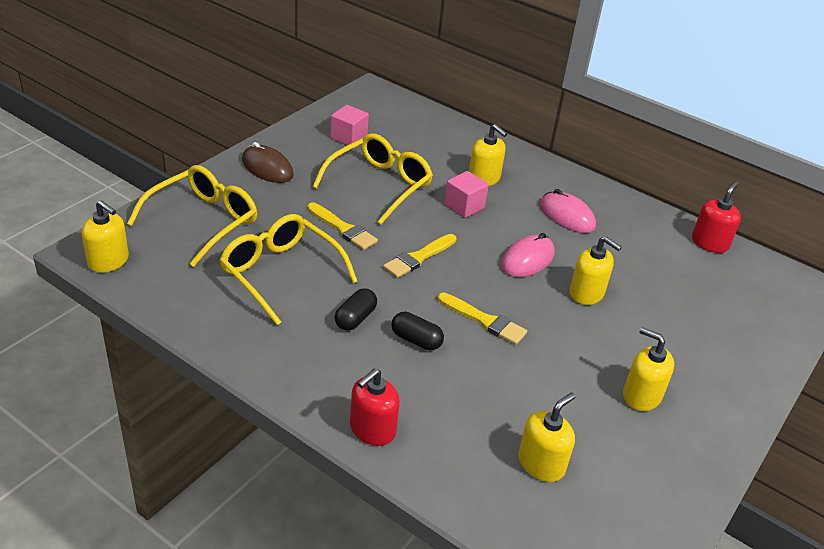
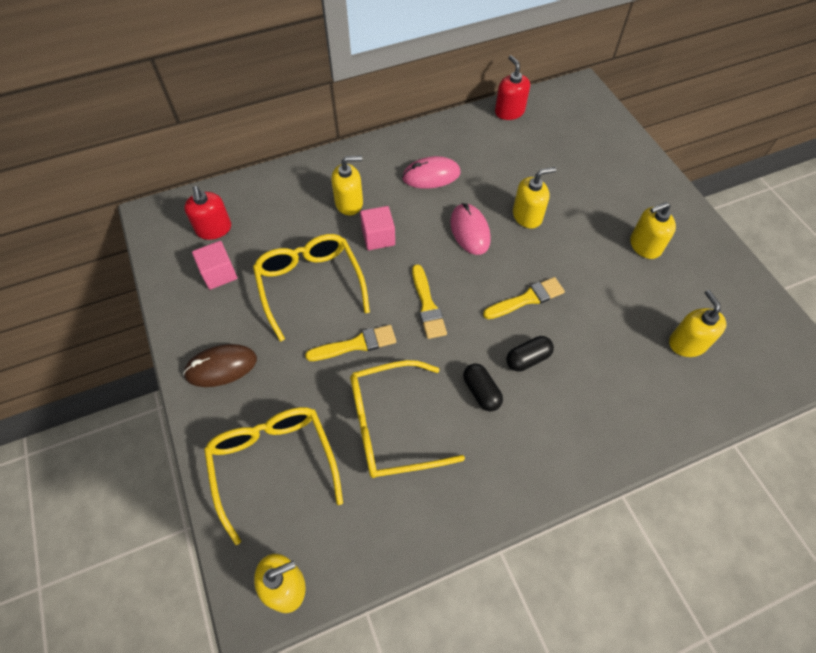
camera: 55 degrees left, 20 degrees up
red soap dispenser [350,369,400,446] -> red soap dispenser moved to [184,186,231,240]

